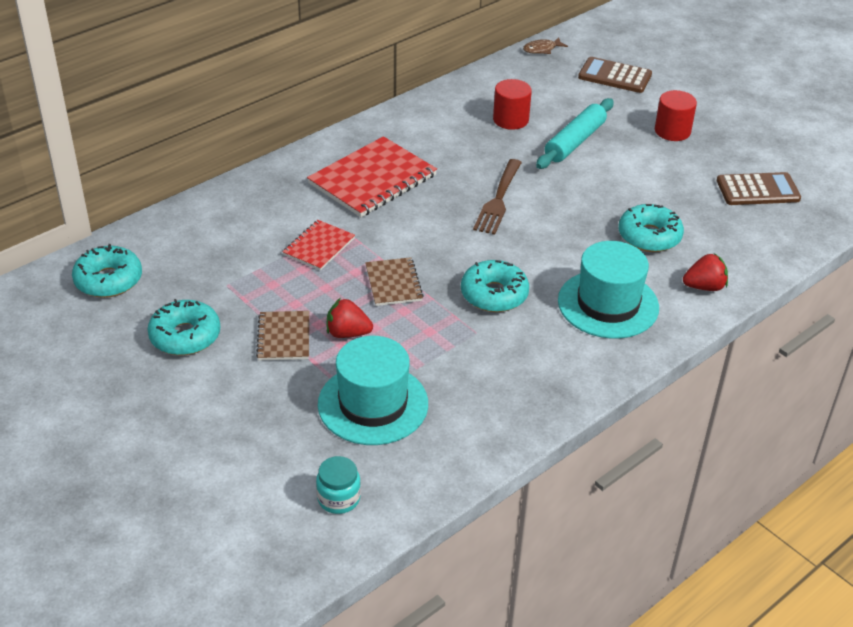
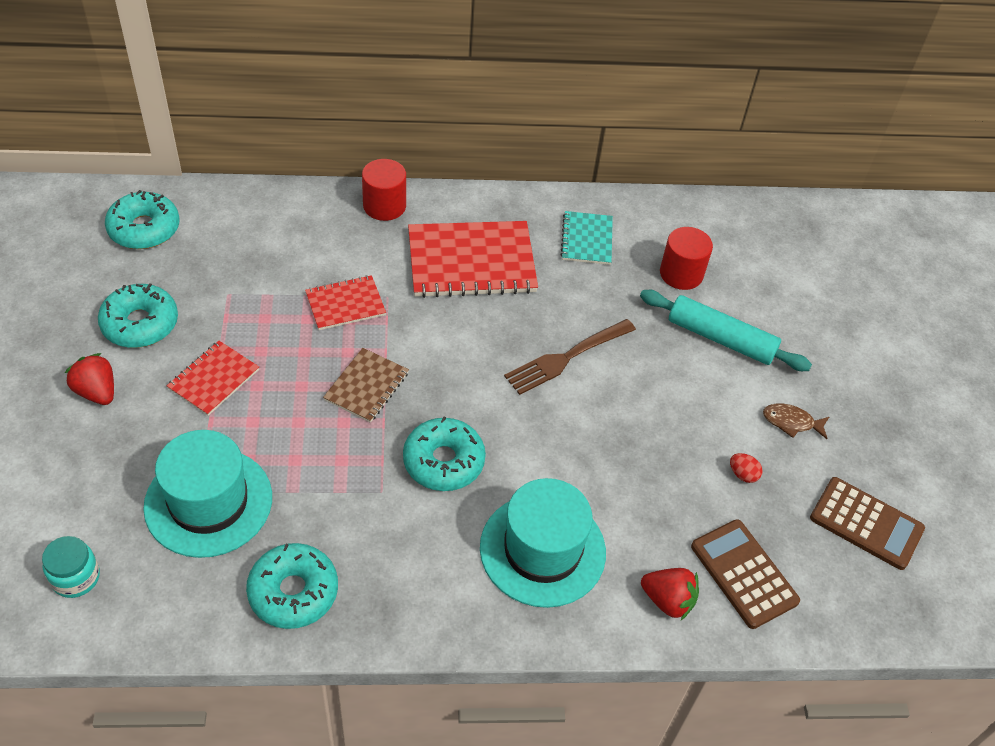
camera: 35 degrees right, 10 degrees up
brown notebook [256,311,309,361] -> red notebook [167,341,259,416]
red strawberry [326,298,373,338] -> red strawberry moved to [65,353,114,405]
brown fish [523,37,568,54] -> brown fish moved to [763,403,829,439]
turquoise rolling pin [536,98,614,169] -> turquoise rolling pin turned 45 degrees clockwise [640,290,812,371]
brown calculator [578,57,652,93] -> brown calculator moved to [691,519,800,629]
turquoise donut [619,204,684,252] -> turquoise donut moved to [246,543,338,629]
red cylinder [655,90,697,141] -> red cylinder moved to [362,159,406,221]
none -> turquoise notebook [560,211,613,265]
none -> red egg [730,453,763,483]

